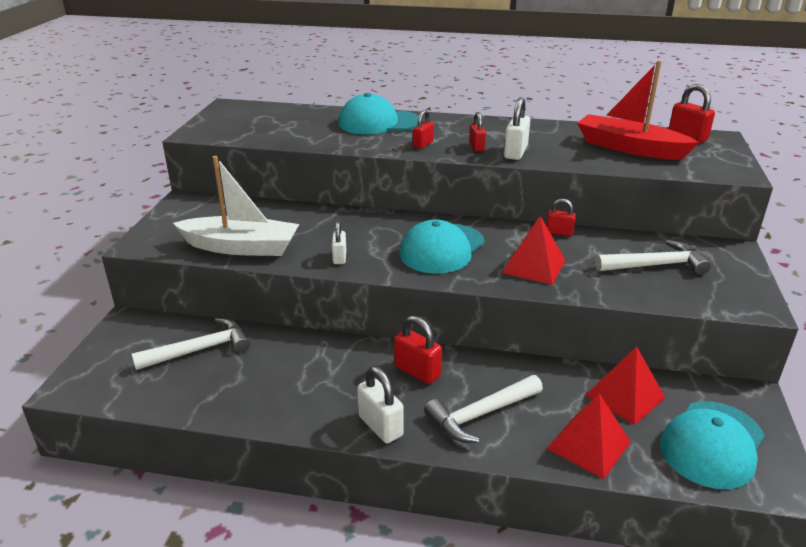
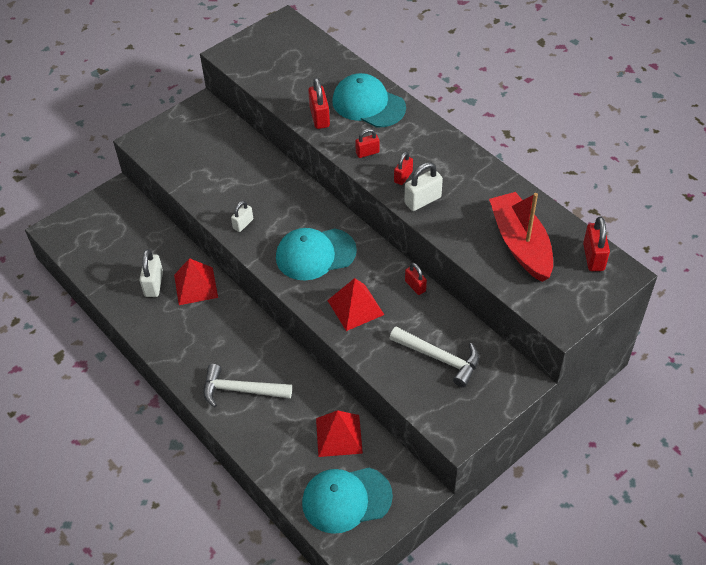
camera: 40 degrees right, 20 degrees up
white hammer [132,318,250,370] -> none
white boat [173,156,299,256] -> none
white padlock [357,366,404,443] -> white padlock moved to [140,249,163,297]
red padlock [394,315,442,384] -> red padlock moved to [308,78,330,129]
red pyramid [547,393,631,479] -> red pyramid moved to [174,258,218,305]

